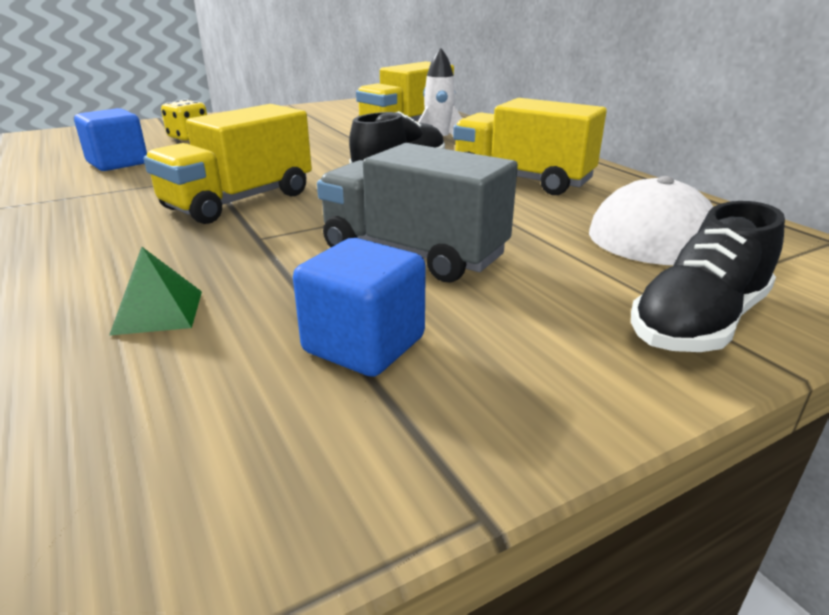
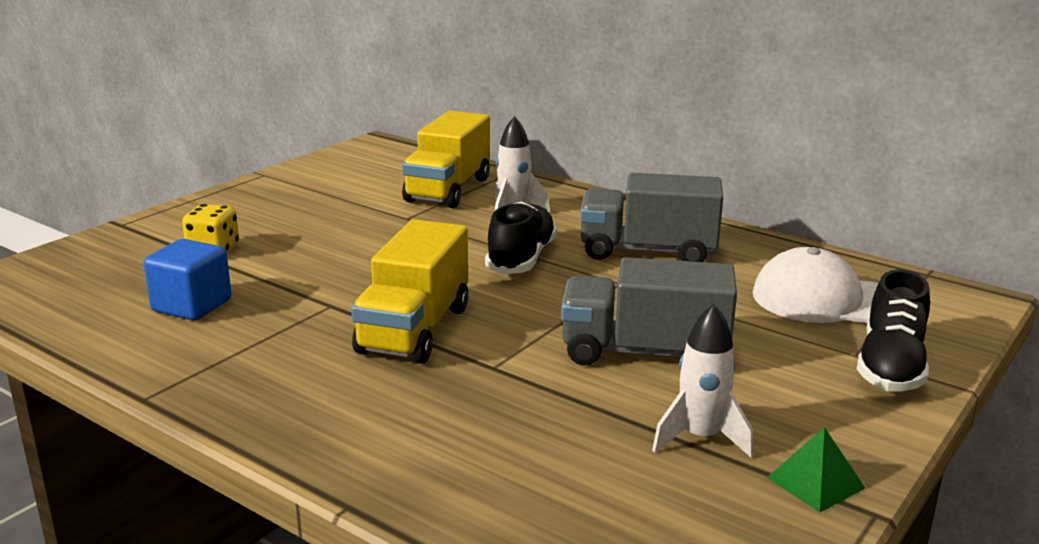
camera: 25 degrees left, 5 degrees down
green pyramid [109,247,202,336] -> green pyramid moved to [767,427,865,512]
blue cube [293,238,426,377] -> white rocket [652,304,753,458]
yellow truck [453,98,607,195] -> grey truck [580,173,723,262]

